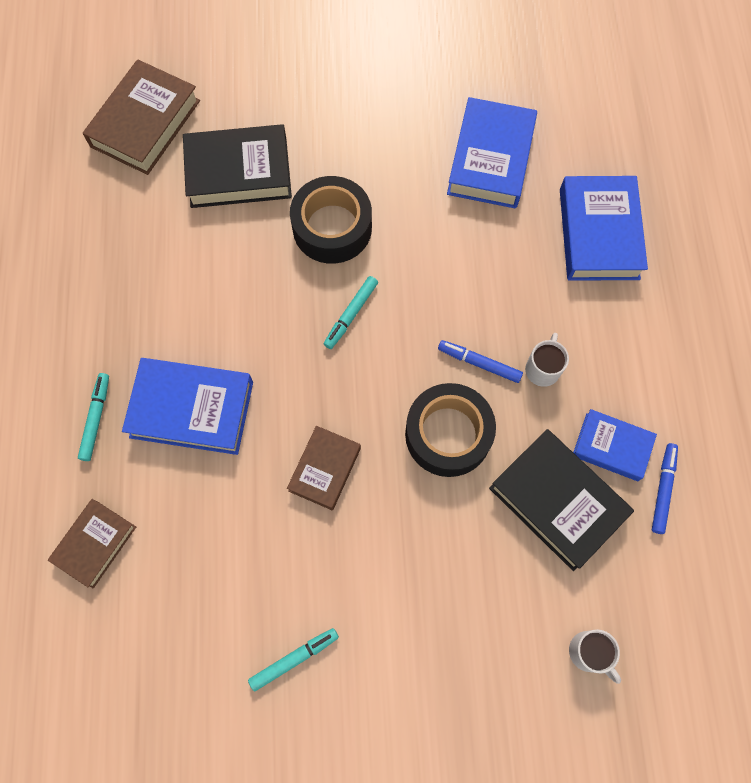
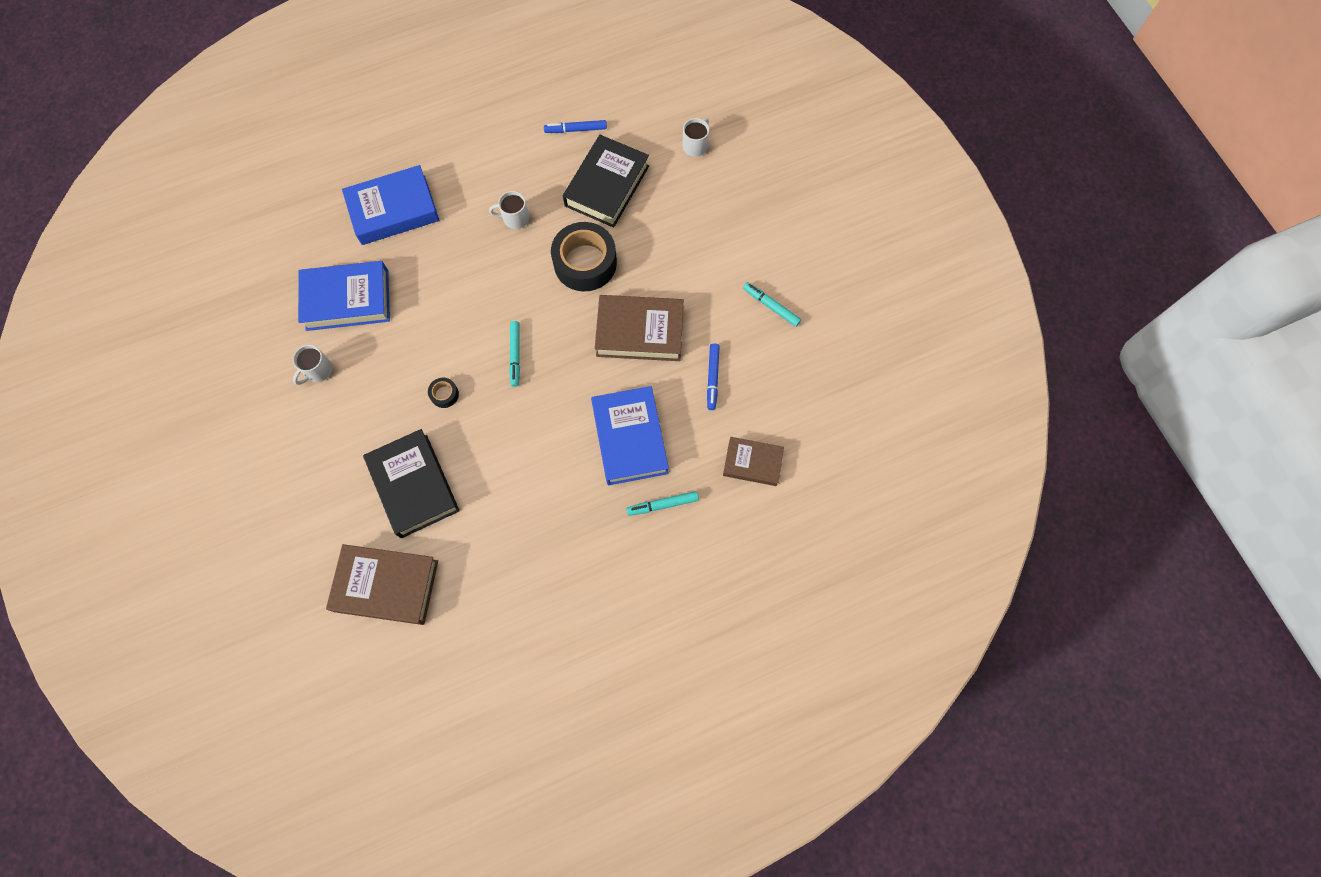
camera: 110 degrees left, 0 degrees up
brown book [287,426,361,510] -> brown book [595,295,684,361], size x1.62
black tape [290,176,372,264] -> black tape [428,378,459,408], size x0.42
turquoise marker [324,276,378,349] -> turquoise marker turned 75 degrees clockwise [509,321,520,387]
blue marker [438,340,523,383] -> blue marker moved to [707,344,720,410]
blue book [573,409,657,481] -> none
none -> white mug [293,345,332,385]

